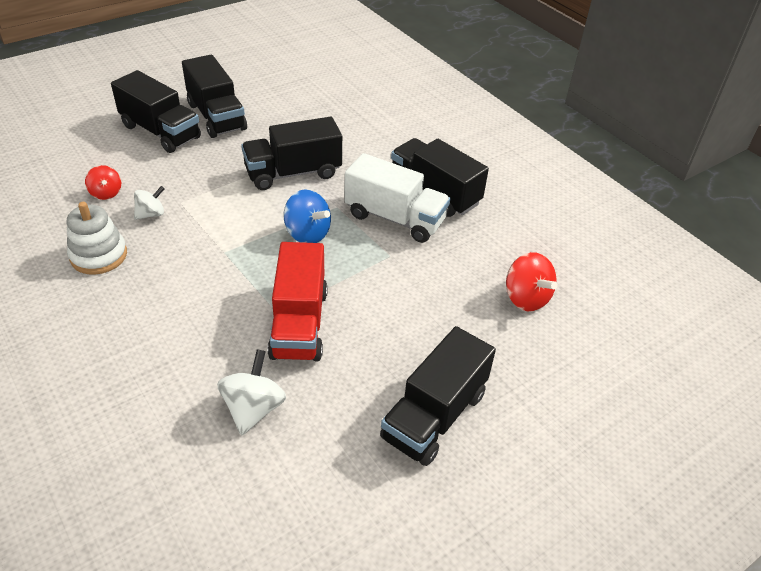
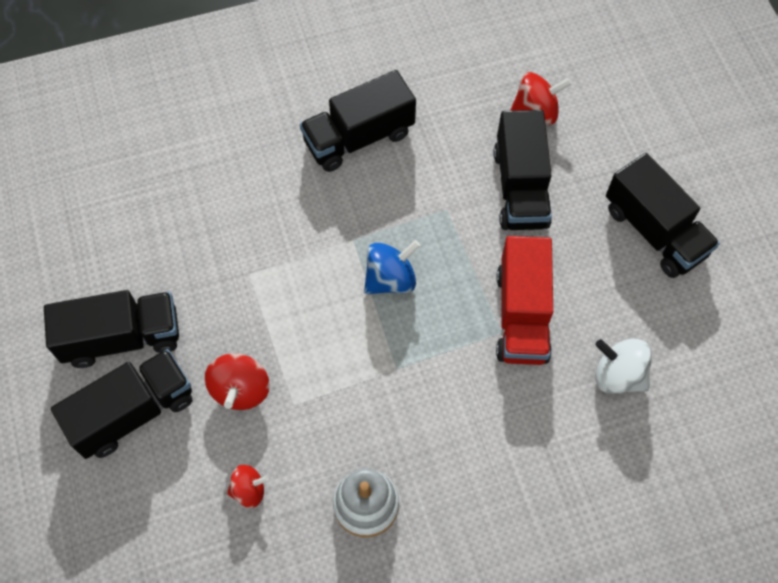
camera: 70 degrees left, 20 degrees up
white spinning top [134,186,165,220] -> none
black truck [241,117,342,190] -> black truck moved to [493,110,552,230]
red truck [268,242,328,361] -> red truck turned 75 degrees clockwise [496,236,553,365]
white truck [344,153,451,243] -> none
none -> red spinning top [204,353,270,410]

